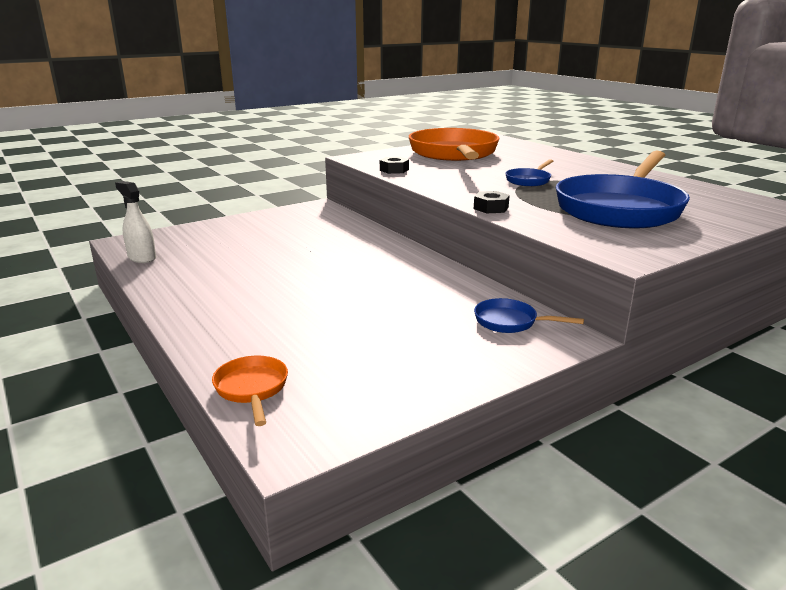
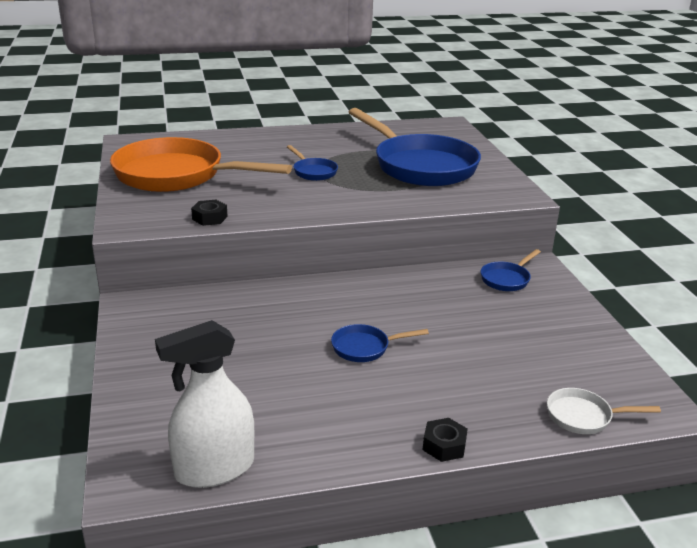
camera: 70 degrees left, 5 degrees up
white spray bottle [115,181,156,263] -> white spray bottle [155,320,254,488], size x1.55
orange pan [212,356,288,426] -> white pan [547,388,661,434]
black nut [474,191,510,213] -> black nut moved to [423,418,468,462]
none -> blue pan [331,324,429,362]

